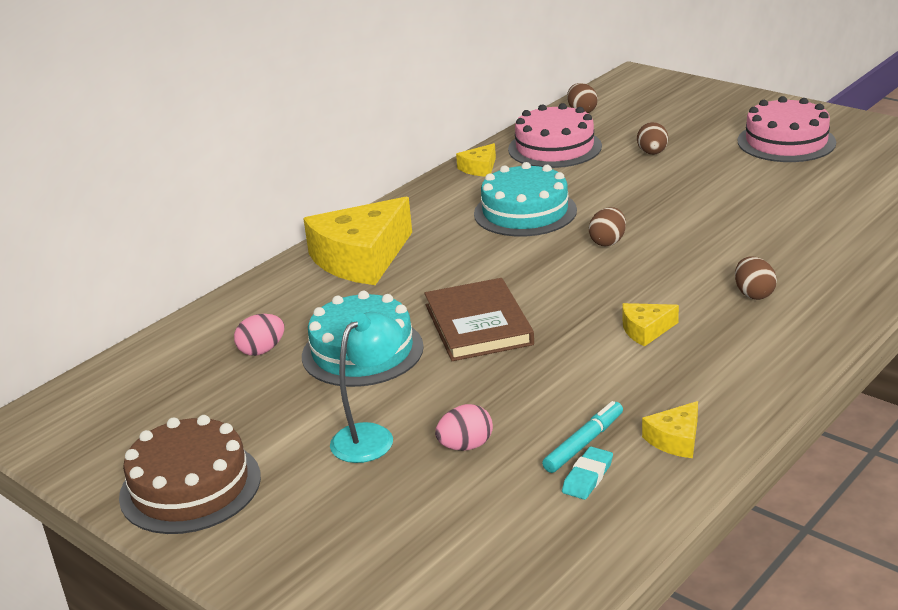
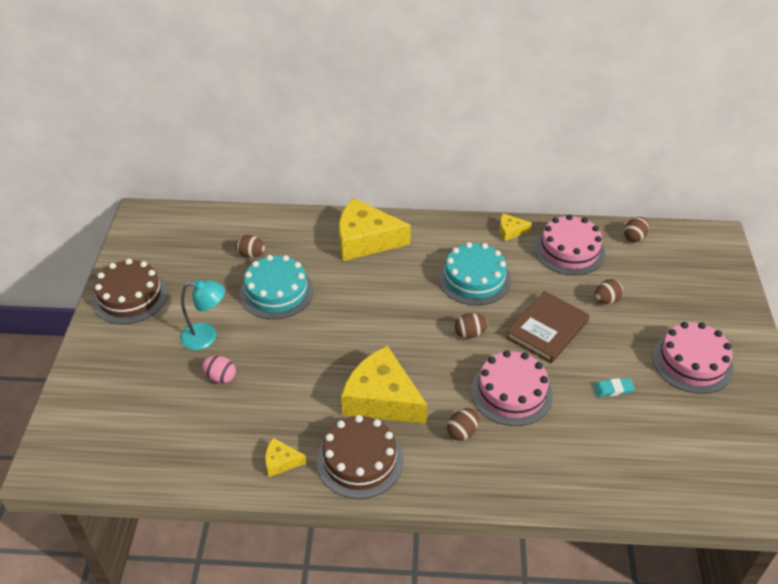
camera: 50 degrees right, 15 degrees up
pink egg [234,314,284,356] -> brown egg [236,235,265,258]
brown book [424,278,534,361] -> brown book moved to [506,291,590,363]
turquoise marker [542,401,623,473] -> none
turquoise eraser [562,447,613,500] -> turquoise eraser moved to [594,378,635,397]
yellow cheese [623,303,679,347] -> yellow cheese [341,346,427,424], size x2.23
none -> brown cake [317,415,404,499]
none -> pink cake [471,350,553,426]

